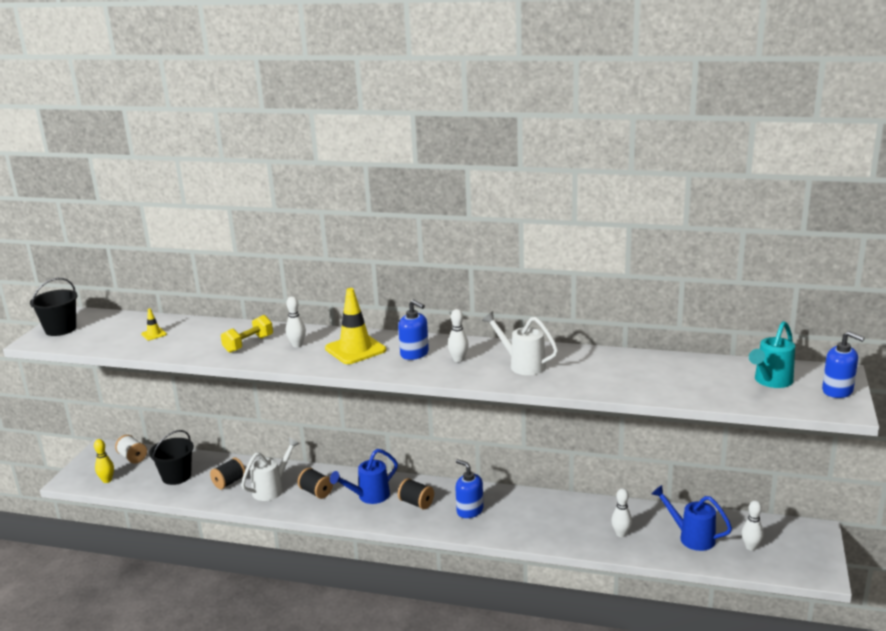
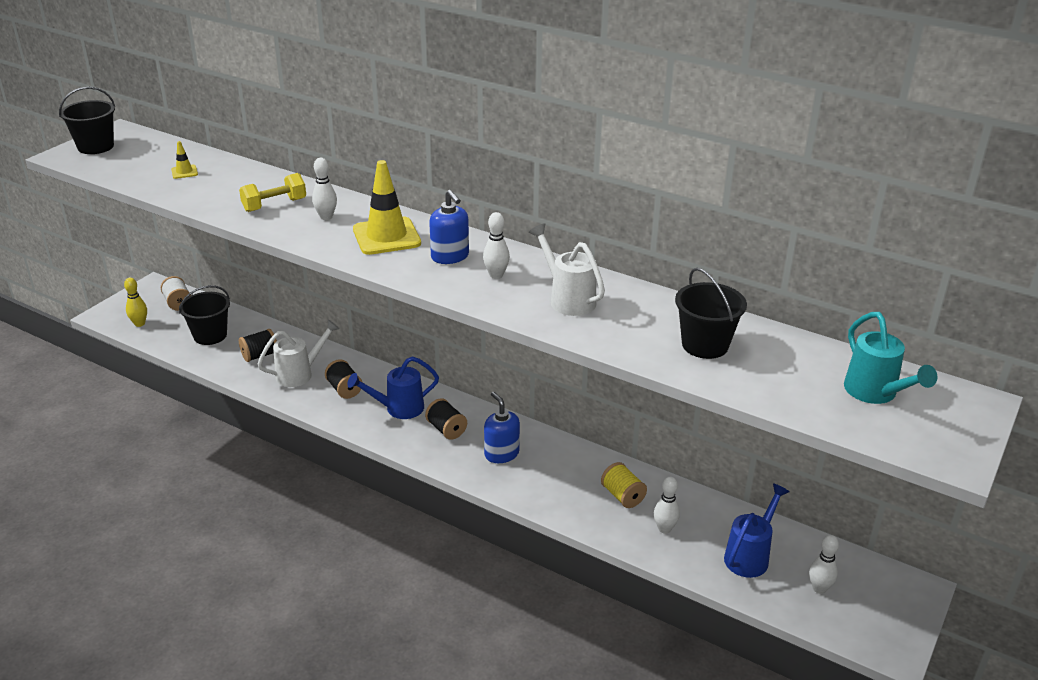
camera: 15 degrees right, 10 degrees up
blue watering can [652,485,732,551] -> blue watering can turned 75 degrees clockwise [724,483,790,578]
turquoise watering can [749,321,795,388] -> turquoise watering can turned 75 degrees counterclockwise [844,312,937,404]
blue soap dispenser [822,331,865,398] -> none
none -> yellow spool [601,462,647,508]
none -> black bucket [675,268,747,359]

